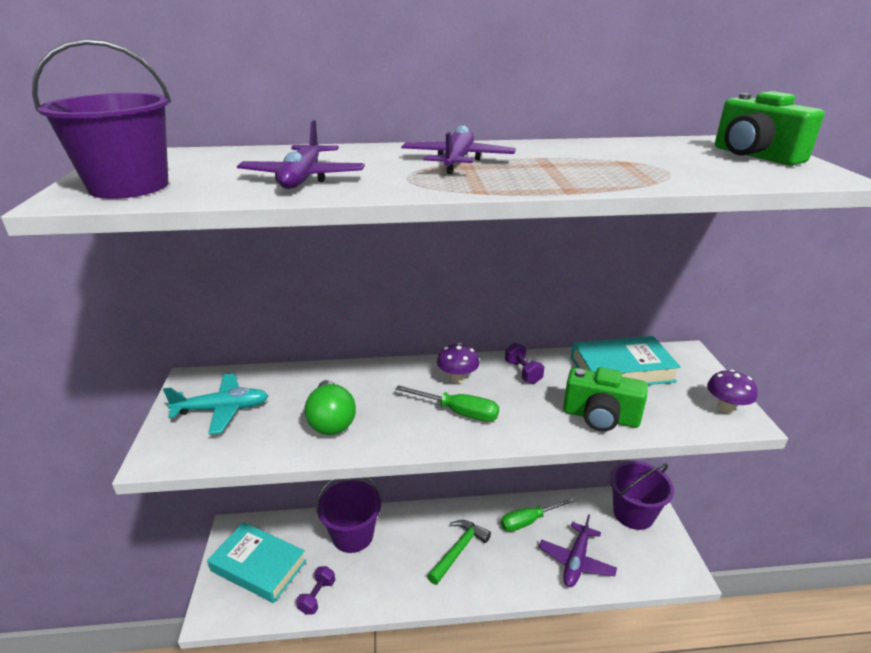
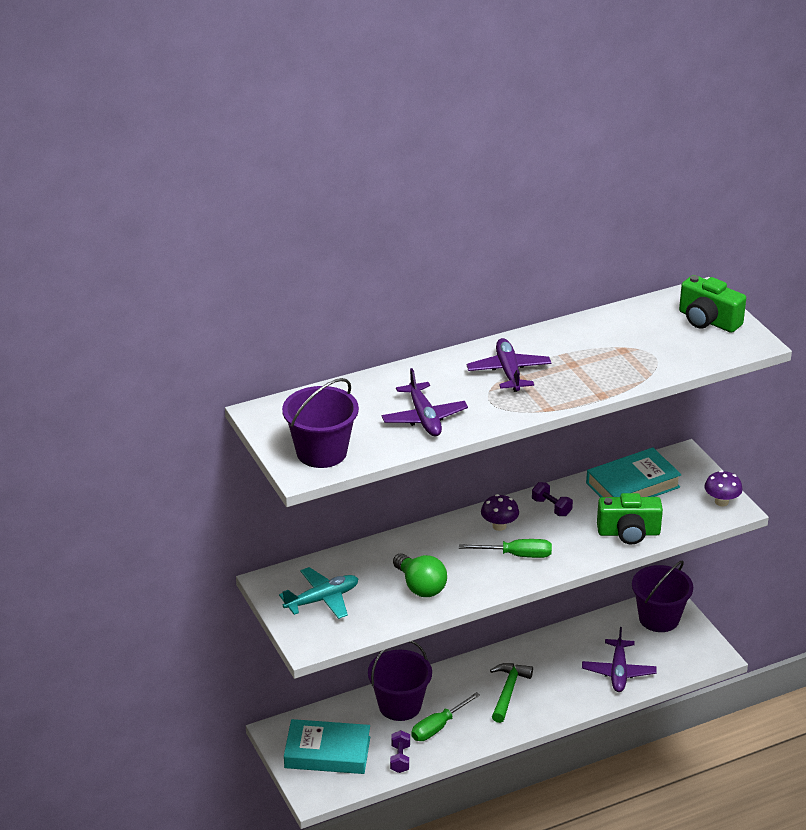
camera: 20 degrees left, 5 degrees up
green screwdriver [501,498,575,532] -> green screwdriver moved to [411,692,480,741]

